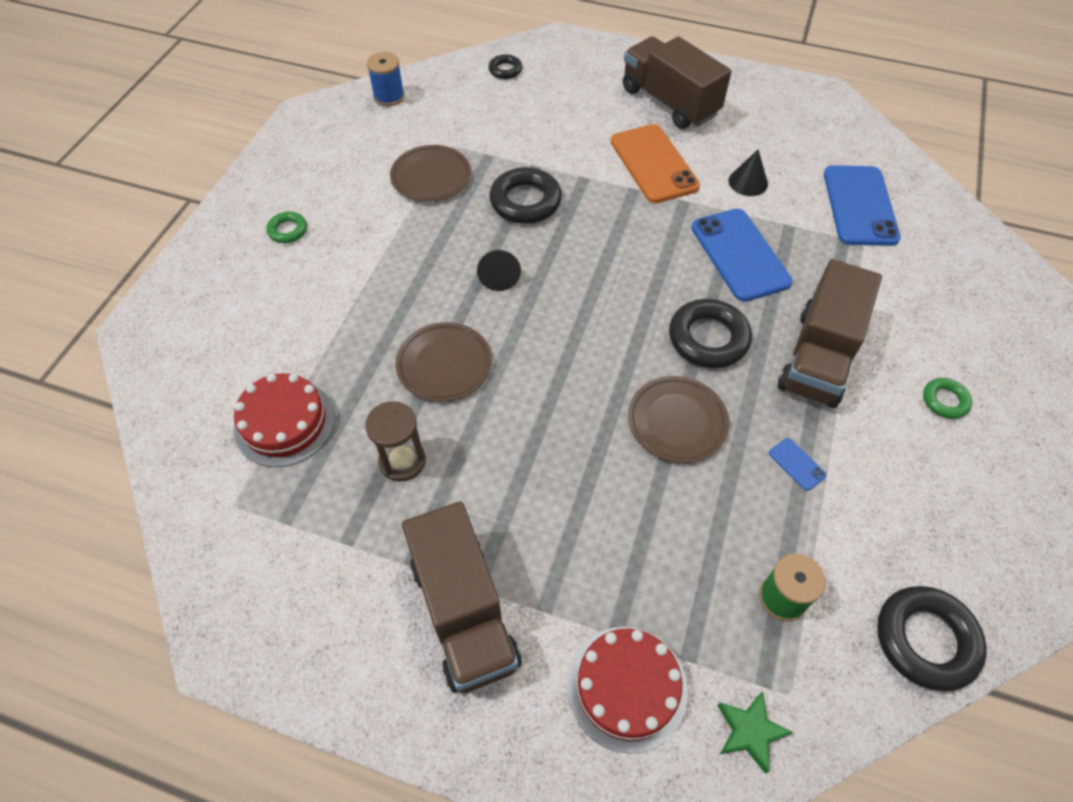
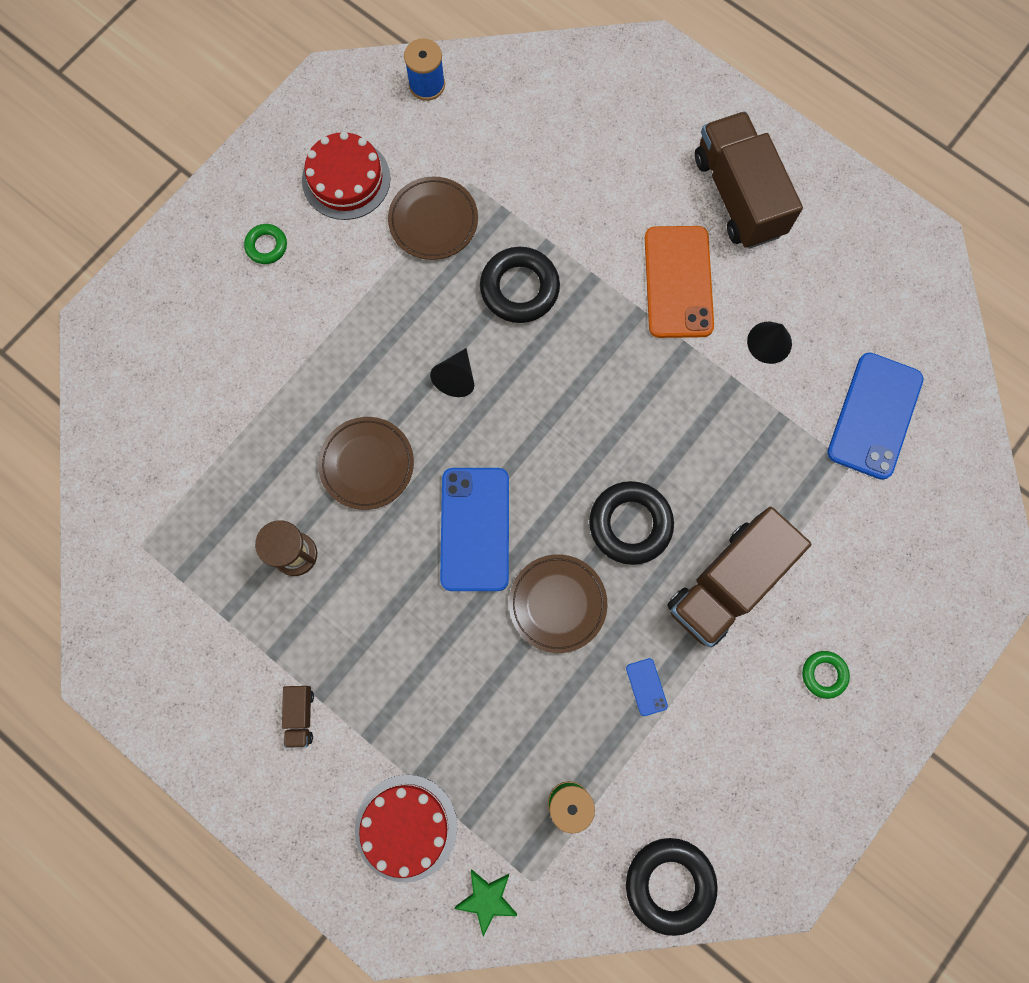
camera: 20 degrees right, 20 degrees up
red cake [234,373,335,467] -> red cake moved to [302,131,391,220]
brown truck [402,501,521,693] -> brown truck [282,686,314,748], size x0.42
black ring [489,54,522,79] -> none
blue phone [691,209,793,302] -> blue phone moved to [440,468,509,591]

